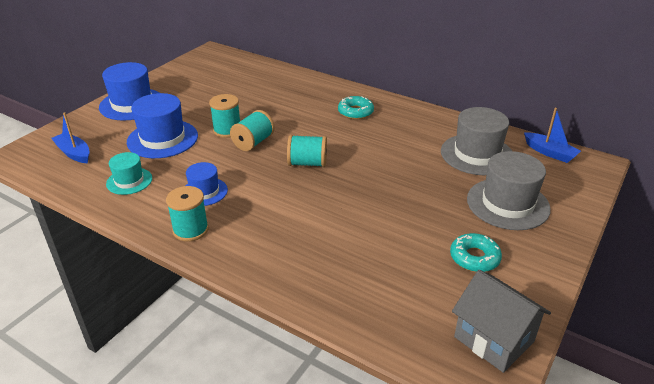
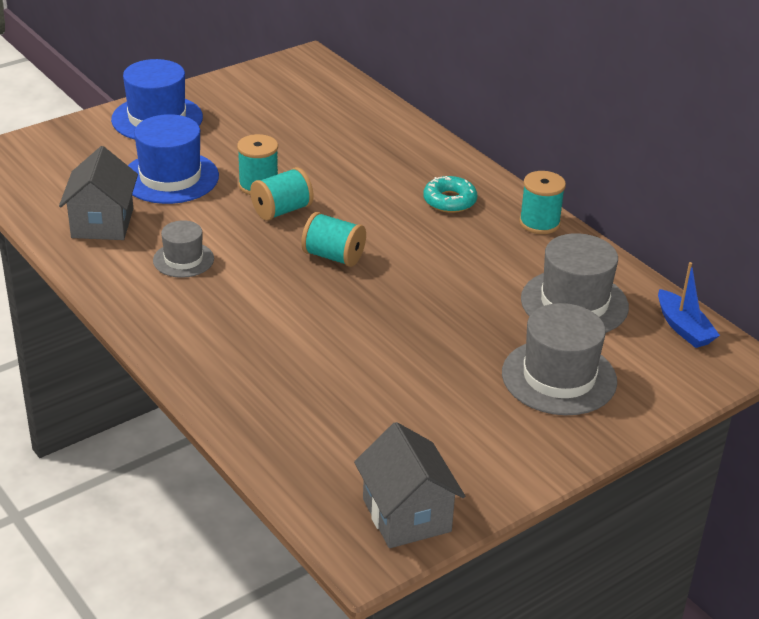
camera: 20 degrees right, 0 degrees up
blue boat [51,112,90,163] -> none
turquoise hat [106,152,152,195] -> grey house [59,146,138,240]
turquoise spool [166,186,209,241] -> turquoise spool moved to [519,171,566,234]
blue hat [186,162,228,206] -> grey hat [153,220,214,278]
turquoise donut [450,233,502,272] -> none

